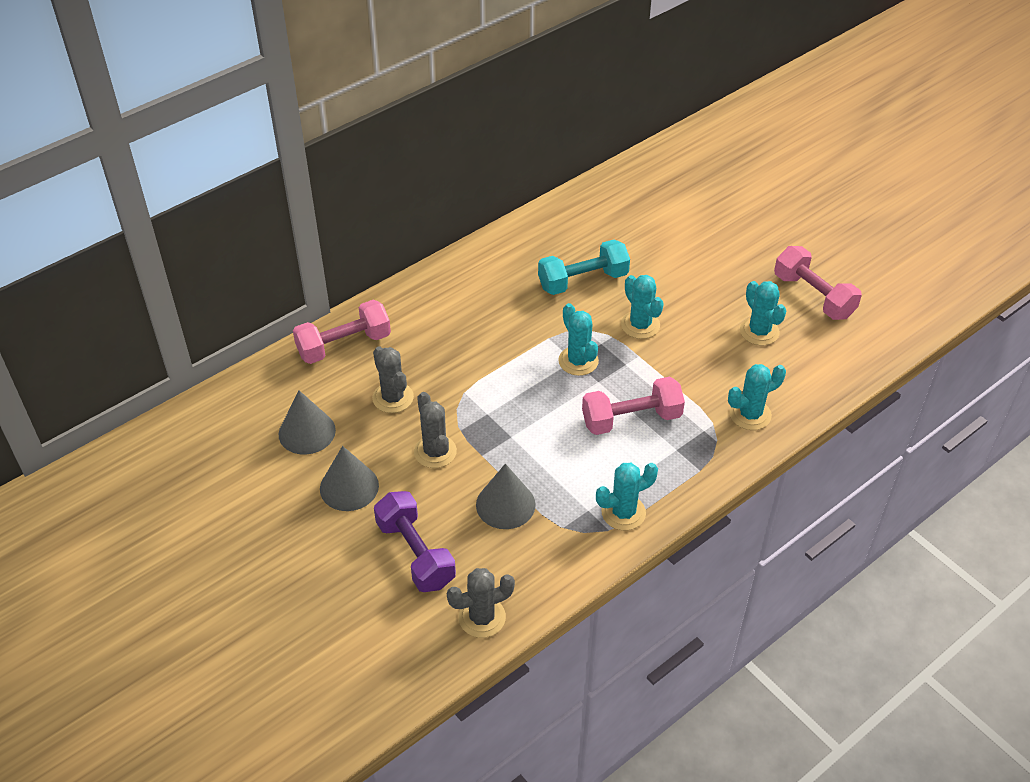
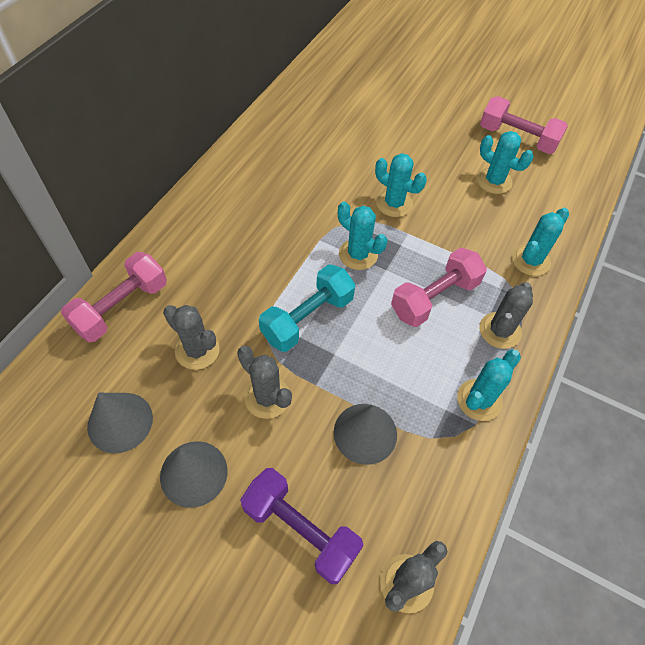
camera: 25 degrees left, 10 degrees up
turquoise dumbbell [538,240,630,295] -> turquoise dumbbell moved to [259,264,355,352]
none -> grey cactus [479,282,533,349]

